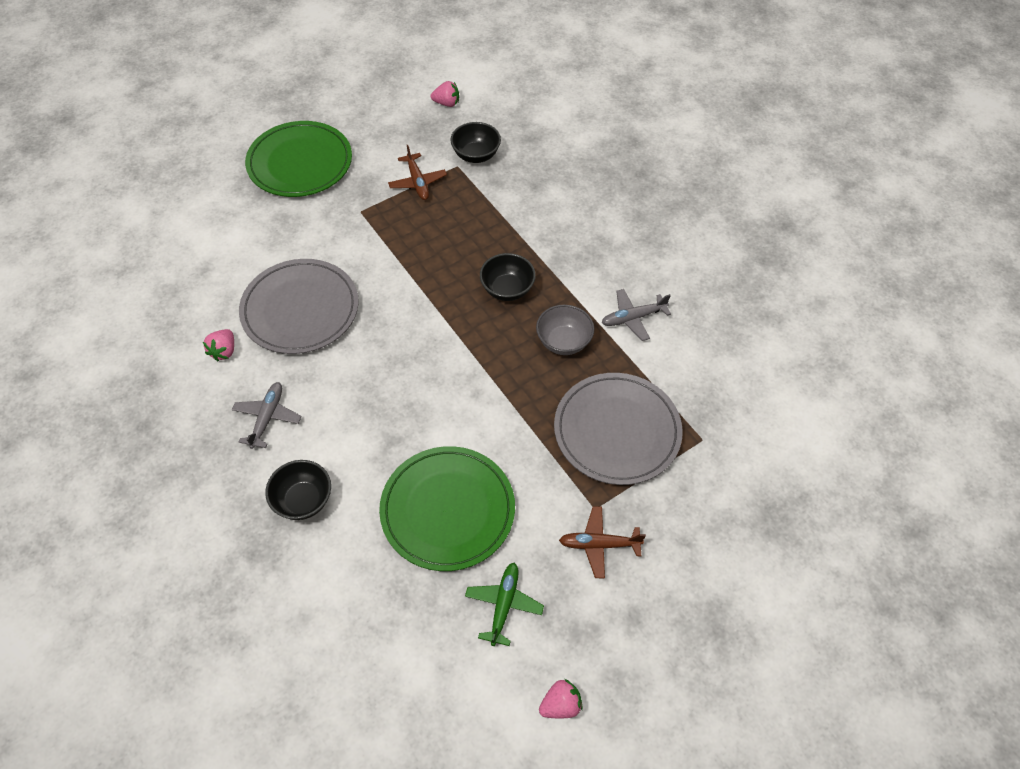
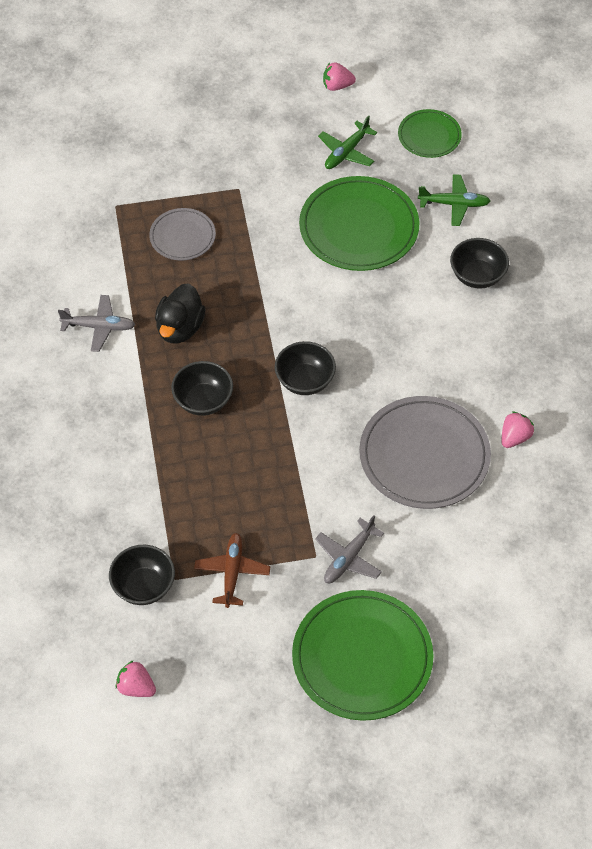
camera: 155 degrees left, 0 degrees up
grey plane [232,382,302,449] -> grey plane moved to [315,515,384,583]
grey bowl [536,305,594,355] -> black duck [155,283,206,344]
grey plate [554,373,683,485] -> grey plate [149,208,216,261], size x0.55
brown plane [559,506,646,578] -> none
none -> black bowl [275,341,336,395]
none -> green plate [398,109,462,158]
none -> green plane [418,174,490,226]

